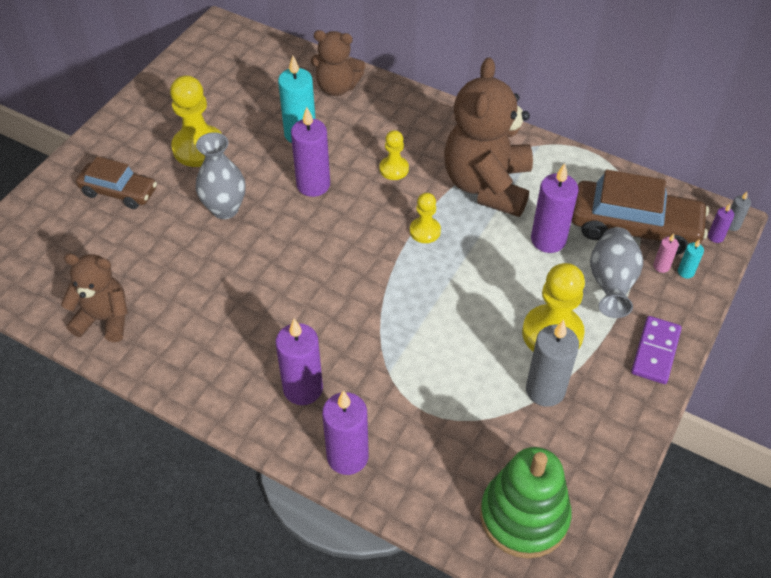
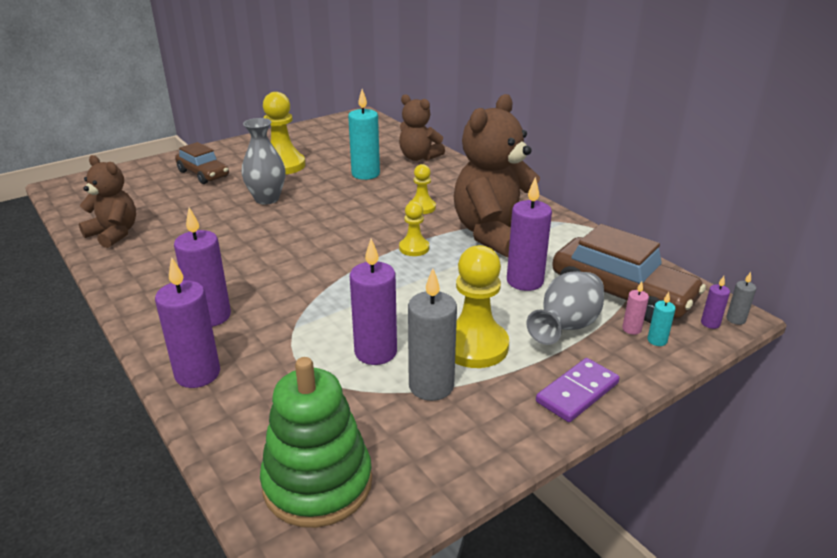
camera: 25 degrees right, 20 degrees down
purple candle [291,107,330,197] -> purple candle moved to [350,238,397,365]

